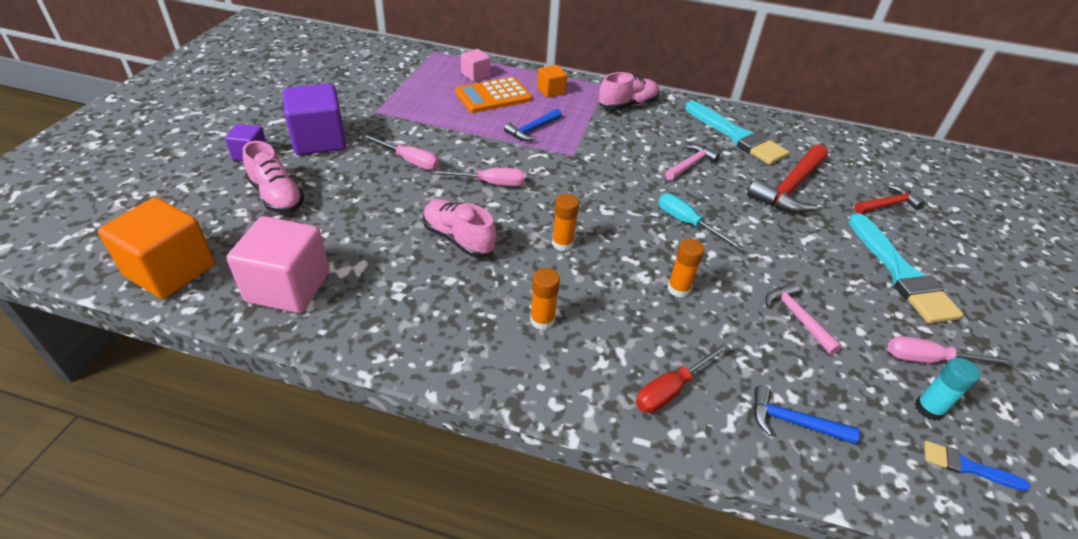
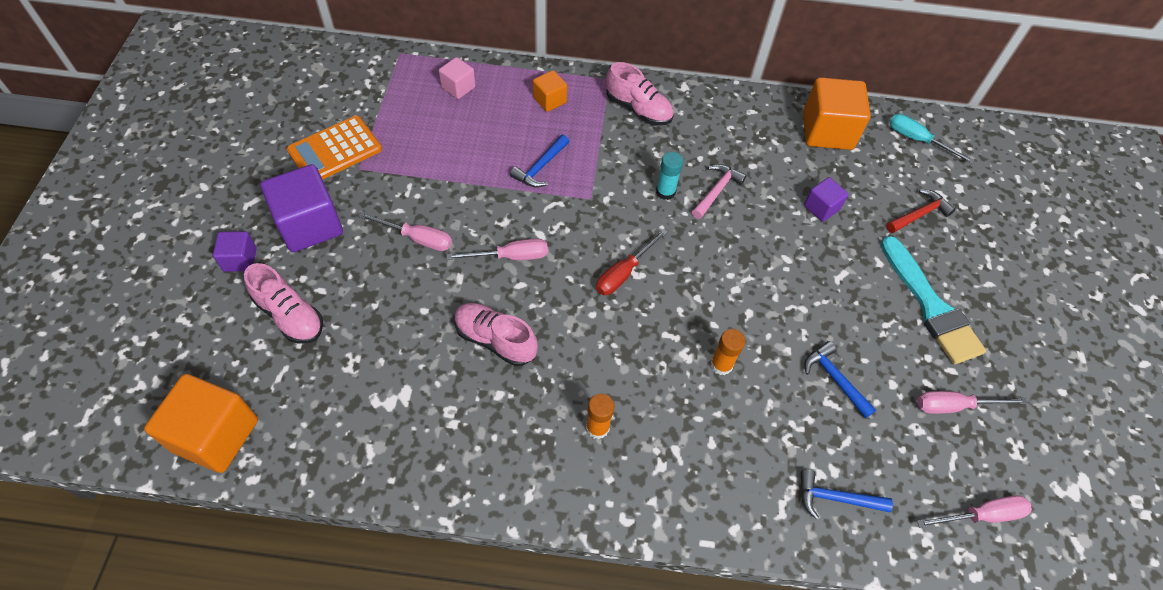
camera: 10 degrees left, 15 degrees up
pink cube [227,216,330,313] -> none
orange calculator [455,77,532,113] -> orange calculator moved to [287,116,382,180]
orange glue stick [552,194,579,251] -> none
pink shoe [599,72,659,110] -> pink shoe turned 75 degrees clockwise [606,62,674,125]
red screwdriver [636,343,729,413] -> red screwdriver moved to [596,229,668,295]
turquoise screwdriver [658,193,743,250] -> turquoise screwdriver moved to [889,114,975,164]
turquoise brush [685,101,789,165] -> none
red hammer [747,144,828,213] -> purple cube [804,177,849,222]
pink hammer [766,282,842,355] -> blue hammer [805,341,876,419]
turquoise glue stick [915,357,981,421] -> turquoise glue stick moved to [656,152,683,200]
blue brush [924,441,1031,491] -> pink screwdriver [917,495,1032,528]
none -> orange cube [803,77,871,150]

